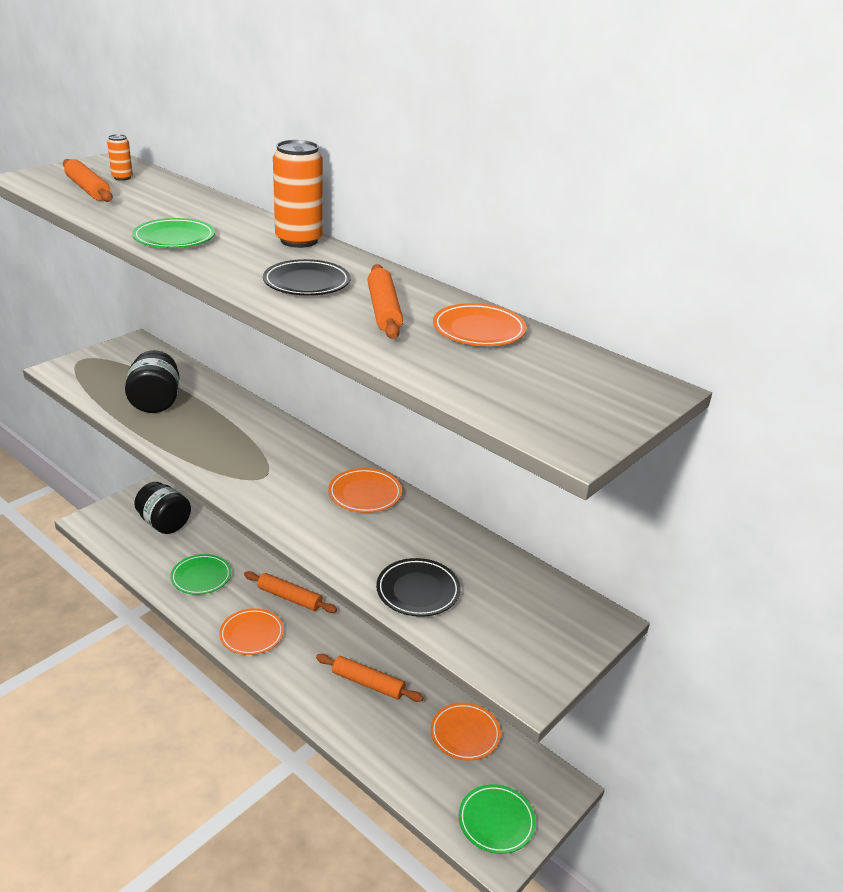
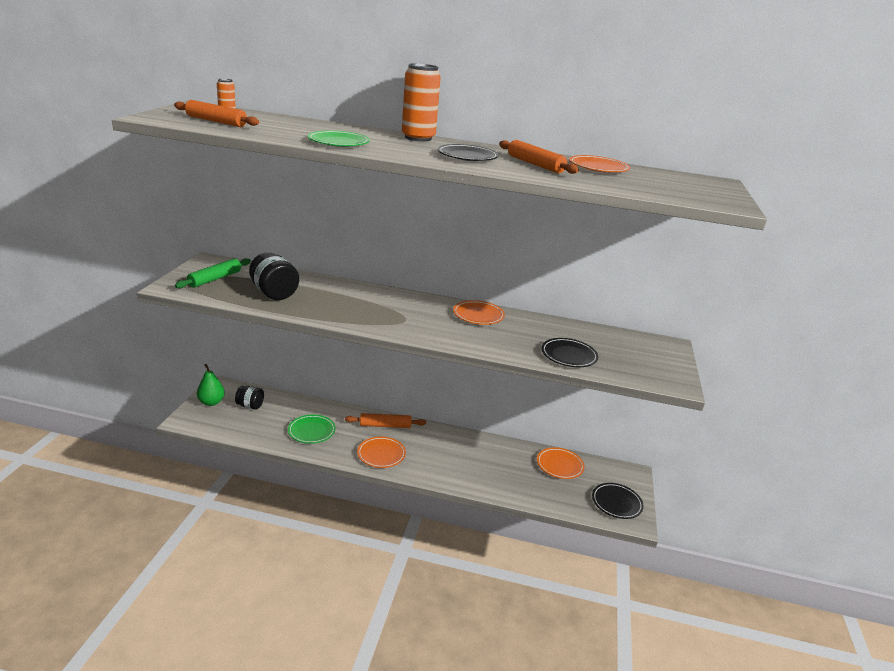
camera: 30 degrees left, 5 degrees down
black jar [134,482,191,534] -> black jar [235,386,264,410], size x0.64
orange rolling pin [316,654,423,702] -> none
green plate [459,784,536,854] -> black plate [592,483,644,519]
none -> green rolling pin [175,258,251,288]
none -> green pear [197,364,225,406]

